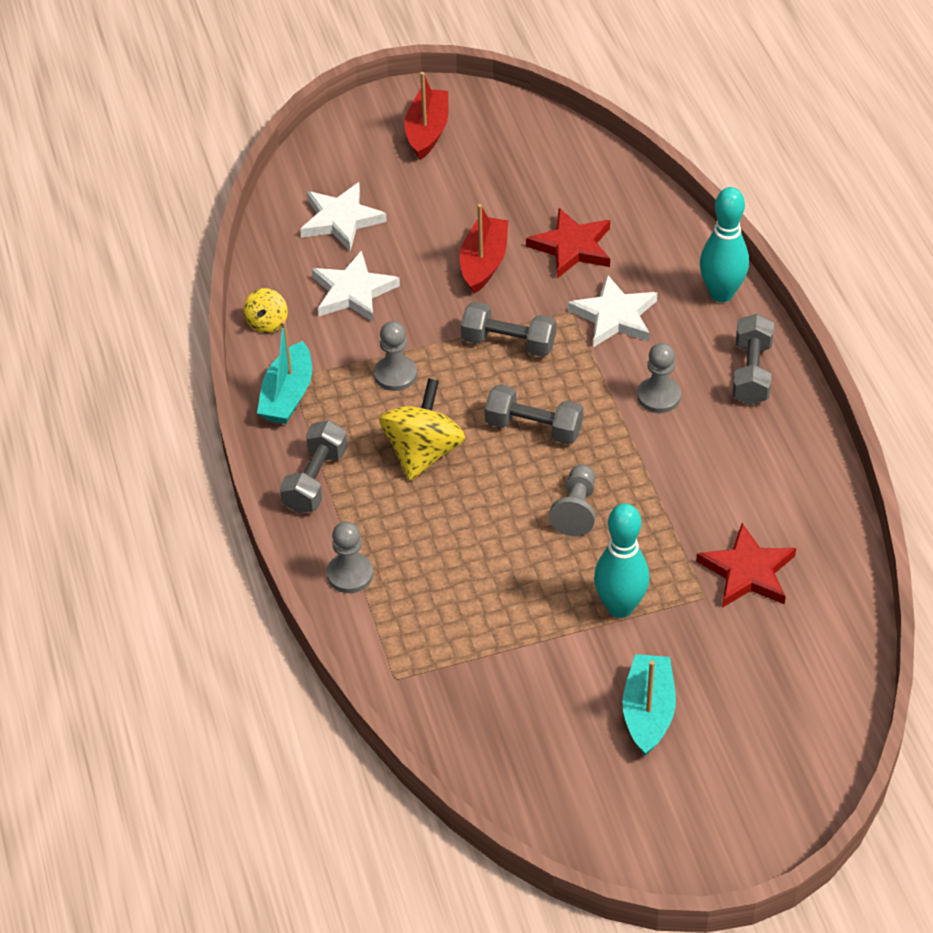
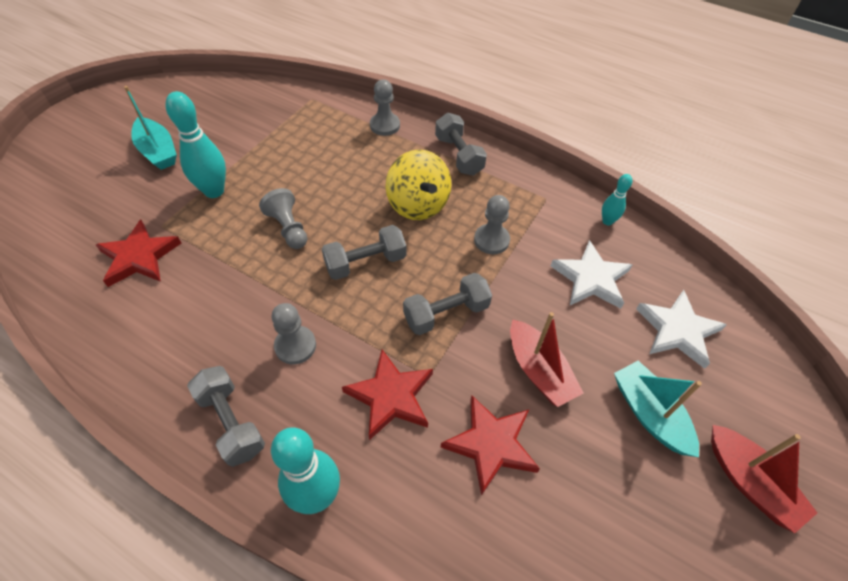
camera: 135 degrees right, 5 degrees up
yellow spinning top [243,288,288,333] -> turquoise bowling pin [602,174,632,226]
turquoise boat [257,321,312,424] -> turquoise boat moved to [614,361,702,457]
white star [568,274,657,347] -> red star [342,350,433,440]

